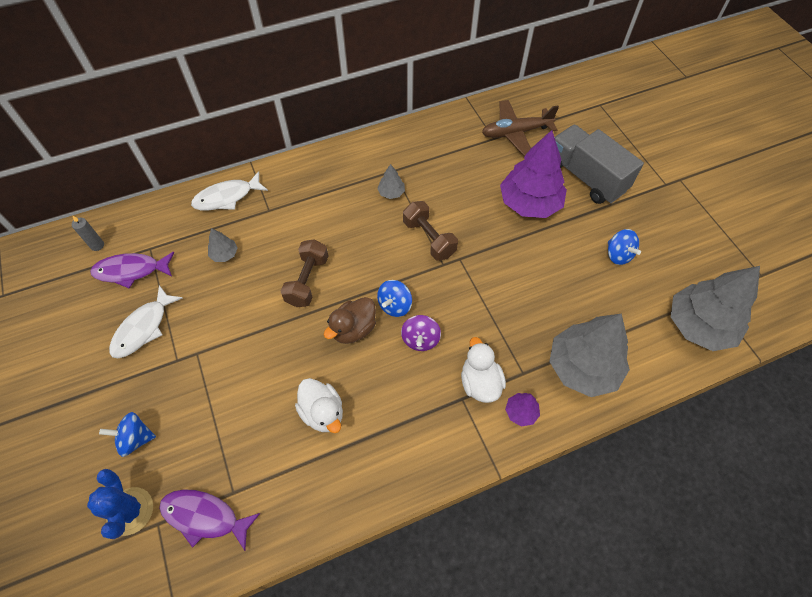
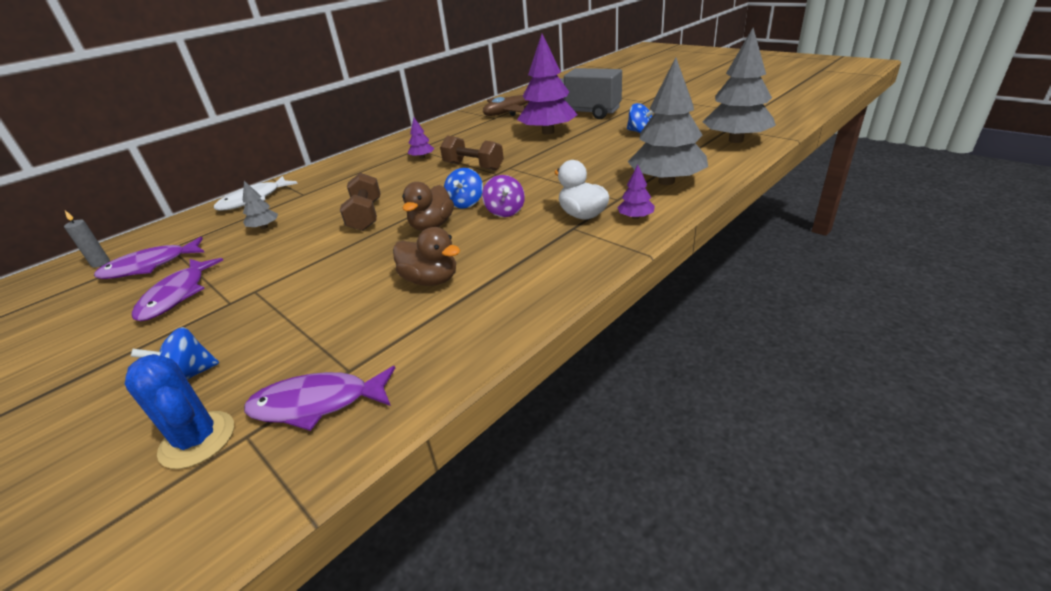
camera: 20 degrees left, 25 degrees down
white fish [109,285,183,358] -> purple fish [132,258,223,321]
white duck [295,378,343,433] -> brown duck [393,227,460,286]
grey tree [377,164,405,199] -> purple tree [408,117,435,159]

